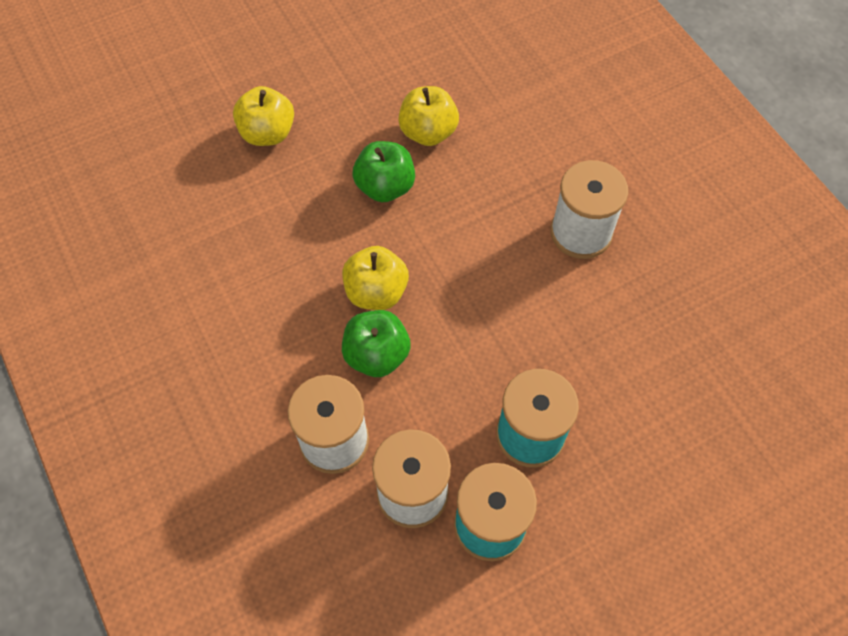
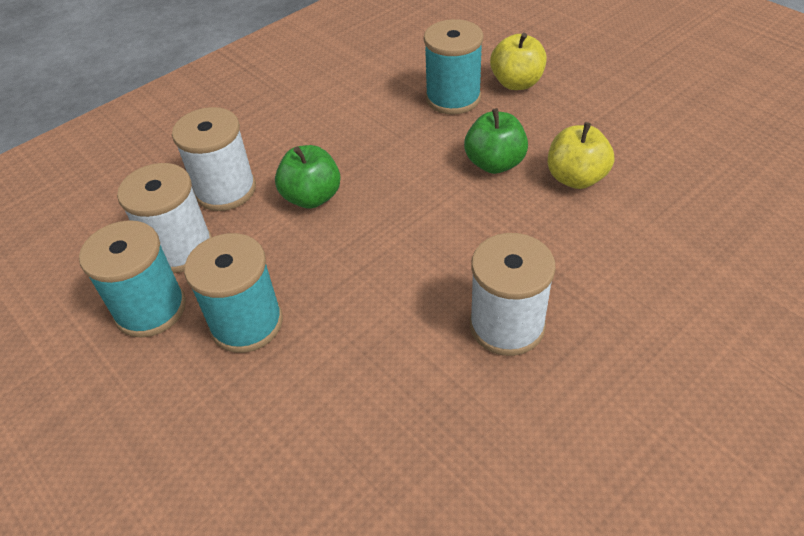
camera: 80 degrees right, 15 degrees down
yellow apple [342,246,409,310] -> none
none -> turquoise spool [424,19,483,115]

